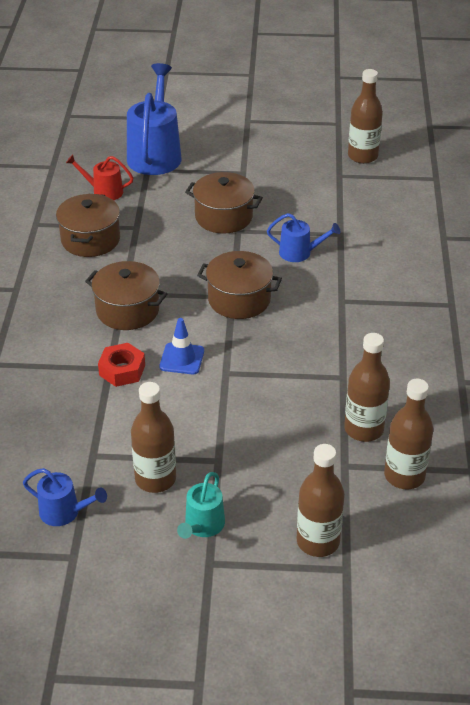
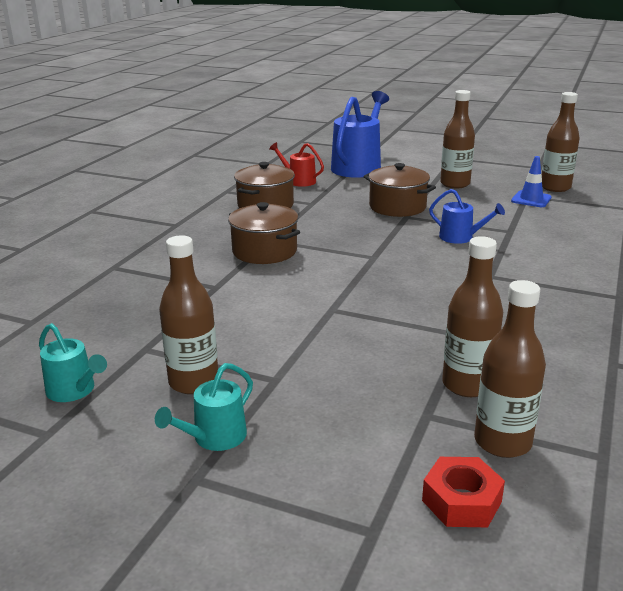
camera: 20 degrees right, 15 degrees down
blue watering can [23,468,107,526] -> turquoise watering can [39,323,107,402]
red nut [98,343,145,387] -> red nut moved to [422,457,505,527]
blue traffic cone [159,318,204,374] -> blue traffic cone moved to [511,156,551,207]
brown pot [197,251,282,319] -> none
brown bottle [297,444,345,557] -> brown bottle moved to [440,90,475,189]

